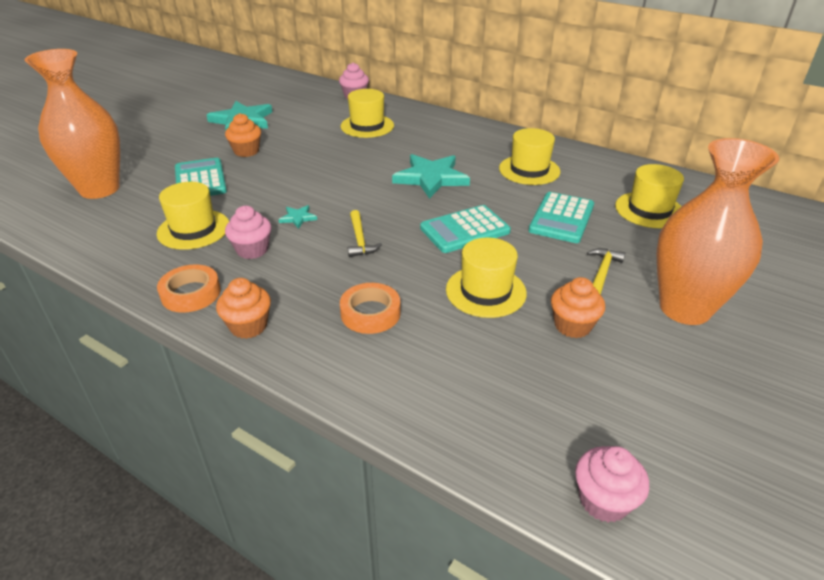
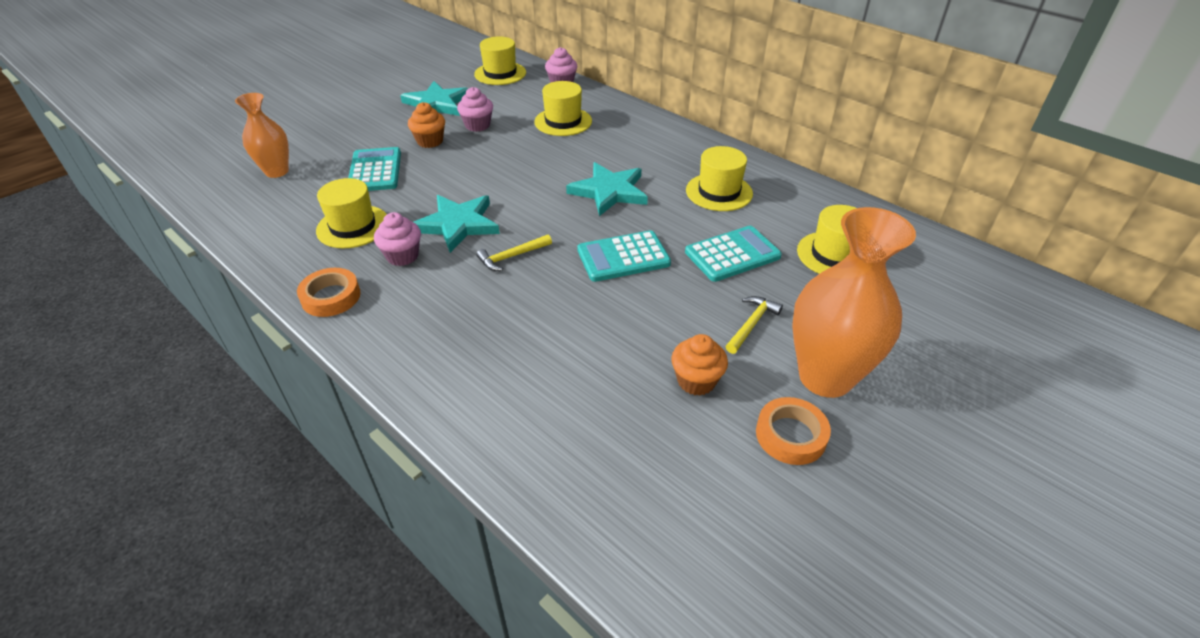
camera: 10 degrees right, 5 degrees up
orange vase [25,49,120,199] -> orange vase [235,93,289,178], size x0.59
orange cupcake [216,278,271,339] -> none
turquoise star [278,205,317,229] -> turquoise star [414,195,500,253], size x2.23
orange tape [340,283,401,334] -> orange tape moved to [756,397,831,465]
yellow hammer [348,210,382,257] -> yellow hammer turned 60 degrees clockwise [476,234,552,271]
yellow hat [446,238,527,318] -> yellow hat moved to [474,37,526,85]
turquoise calculator [529,192,594,243] -> turquoise calculator turned 150 degrees counterclockwise [685,226,782,282]
pink cupcake [575,446,649,523] -> pink cupcake moved to [457,87,493,132]

